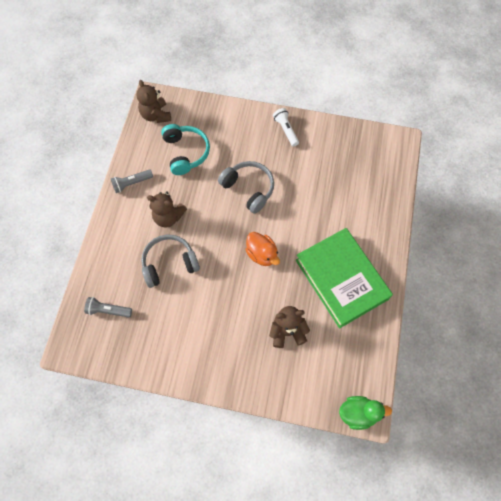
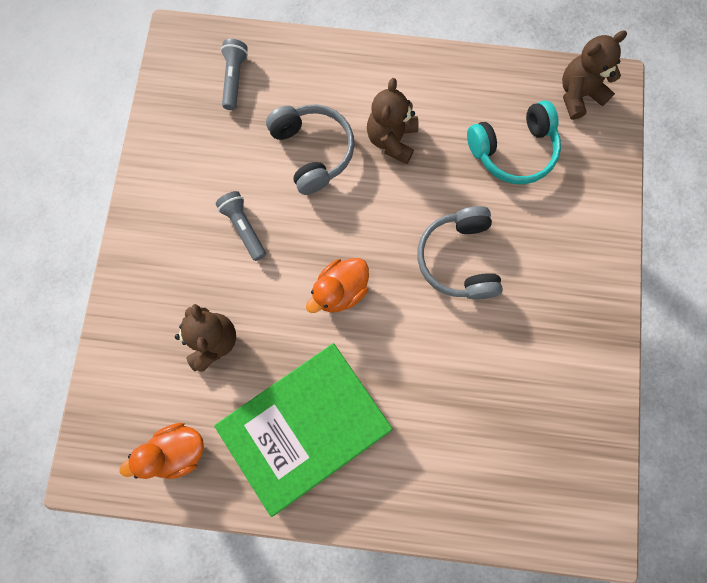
camera: 85 degrees right, 10 degrees up
grey flashlight [111,169,153,193] -> grey flashlight moved to [216,191,266,261]
grey headphones [218,161,274,214] -> grey headphones turned 135 degrees clockwise [417,206,503,300]
white flashlight [273,108,299,147] -> none
green duck [339,396,392,430] -> none
none -> orange duck [120,423,204,479]

